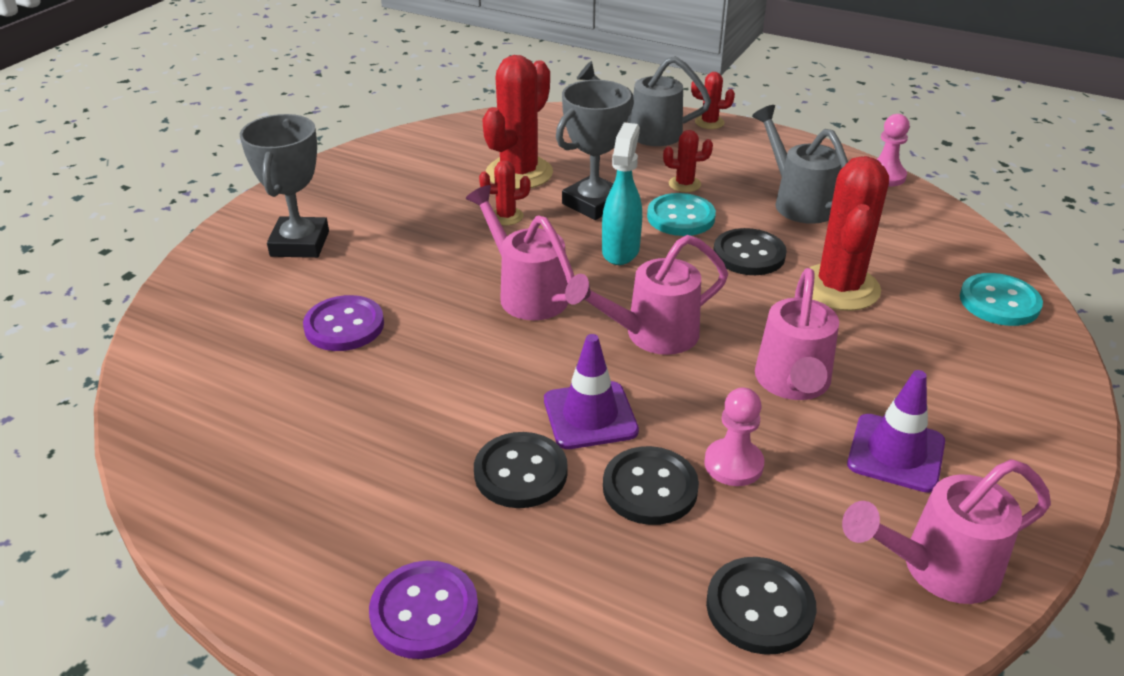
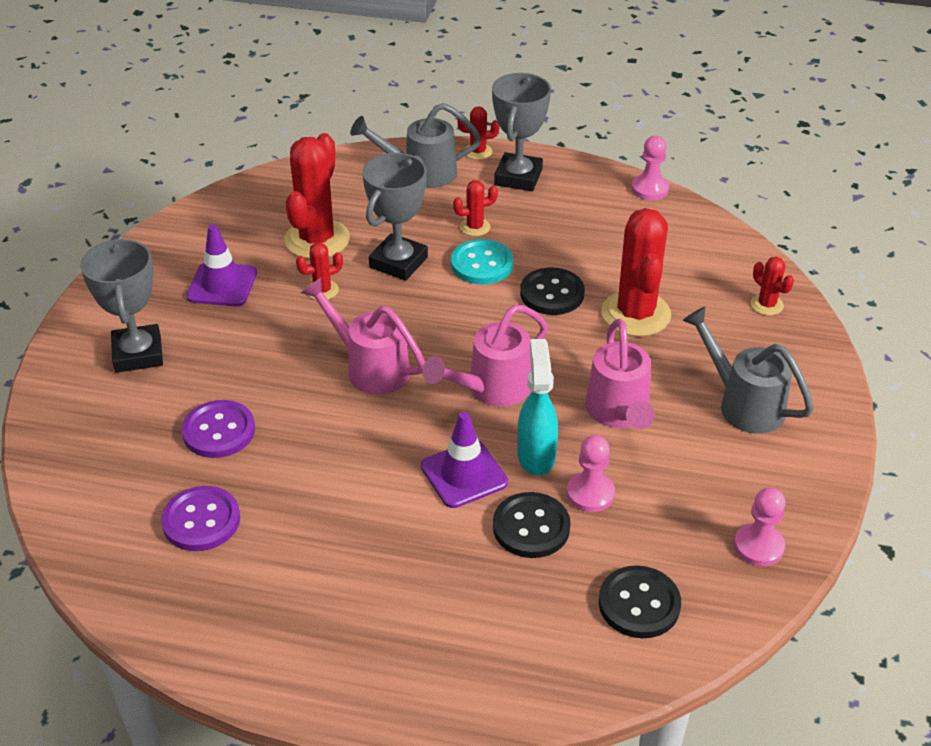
camera: 15 degrees left, 5 degrees up
purple button [369,561,478,659] -> purple button moved to [161,486,240,551]
black button [474,432,568,508] -> none
turquoise spray bottle [602,123,642,265] -> turquoise spray bottle moved to [517,339,558,476]
grey watering can [752,105,848,224] -> grey watering can moved to [682,307,814,434]
pink watering can [842,459,1051,604] -> pink pawn [734,487,785,566]
purple traffic cone [847,370,945,493] -> purple traffic cone moved to [186,224,257,307]
turquoise button [960,273,1043,326] -> red cactus [751,257,794,315]
none -> grey trophy [492,73,551,191]

